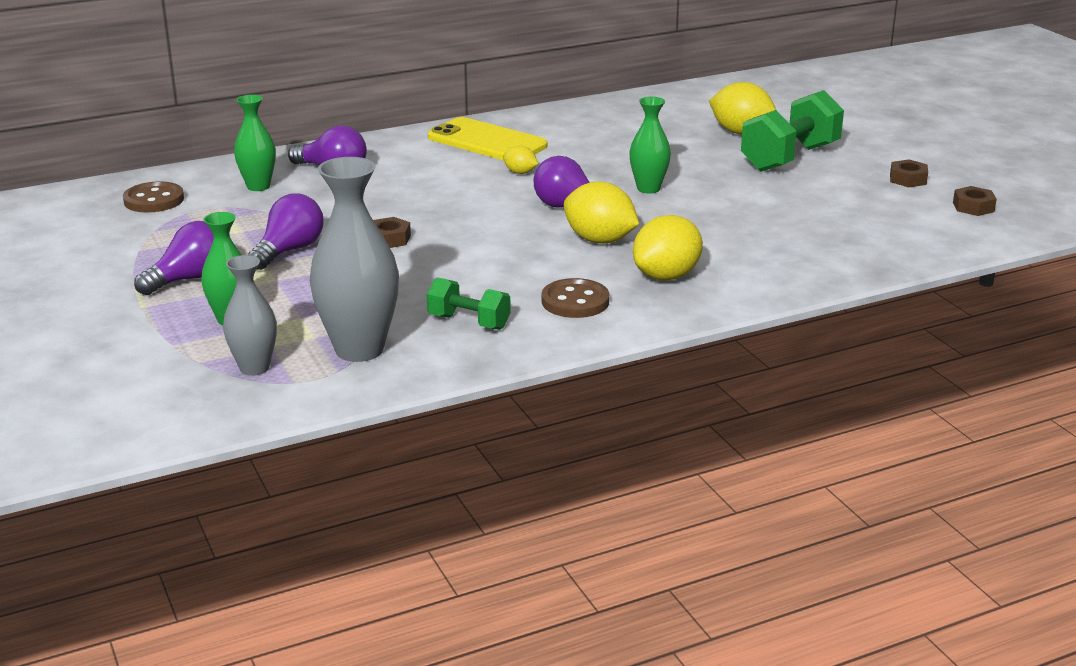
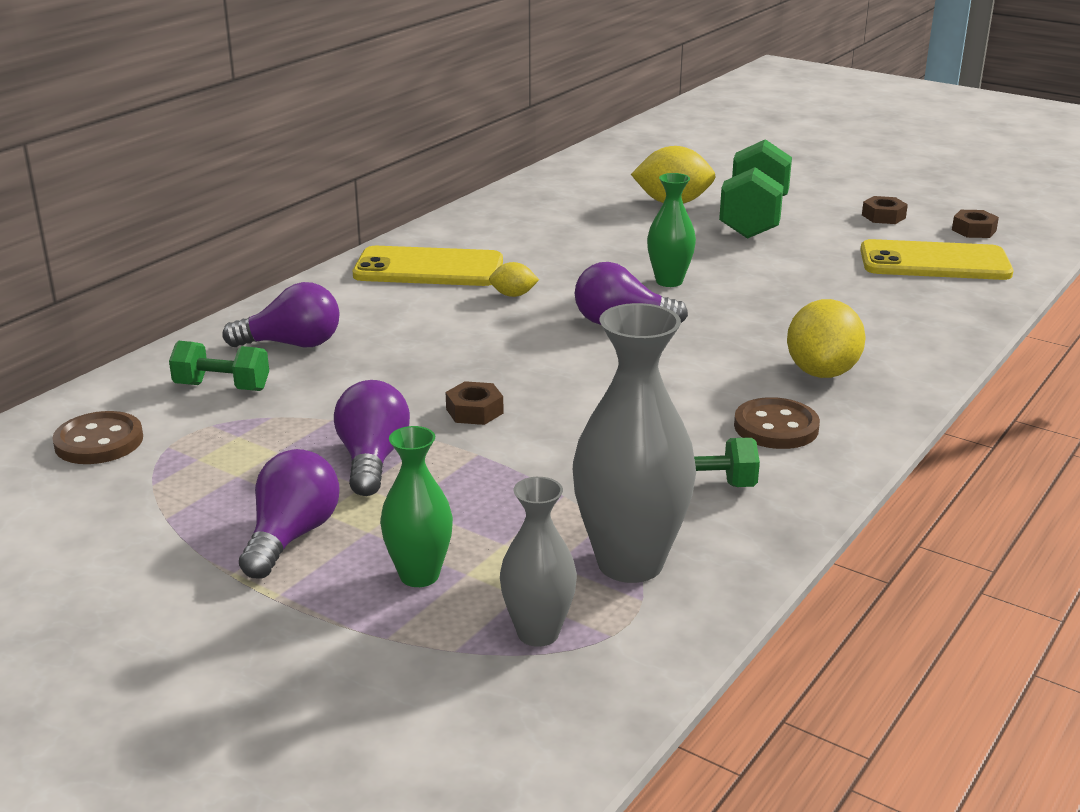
camera: 30 degrees left, 0 degrees up
green vase [234,95,276,191] -> green dumbbell [169,341,269,391]
yellow lemon [564,181,639,243] -> none
none -> yellow phone [860,239,1013,280]

